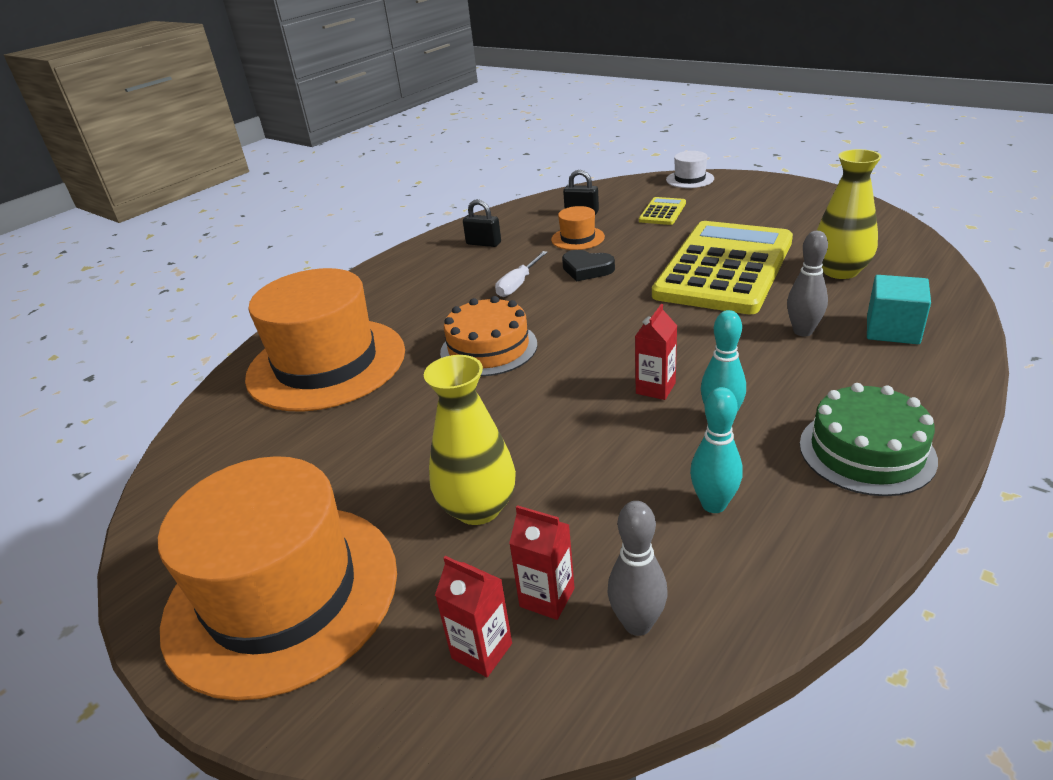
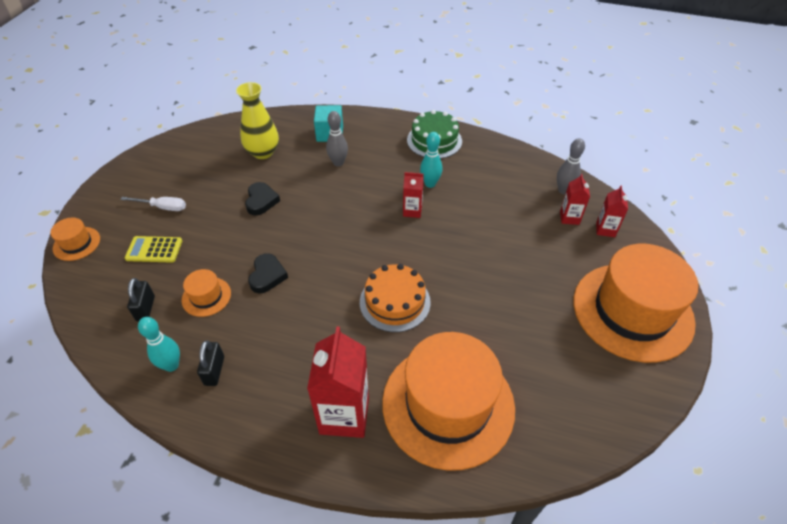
camera: 115 degrees left, 15 degrees up
yellow vase [424,355,516,525] -> none
white screwdriver [495,251,548,297] -> white screwdriver moved to [120,197,186,211]
yellow calculator [652,221,793,314] -> black heart [245,182,280,216]
white hat [666,151,714,188] -> orange hat [50,218,100,261]
turquoise bowling pin [690,387,743,513] -> turquoise bowling pin moved to [138,317,180,372]
none -> red carton [307,327,369,438]

